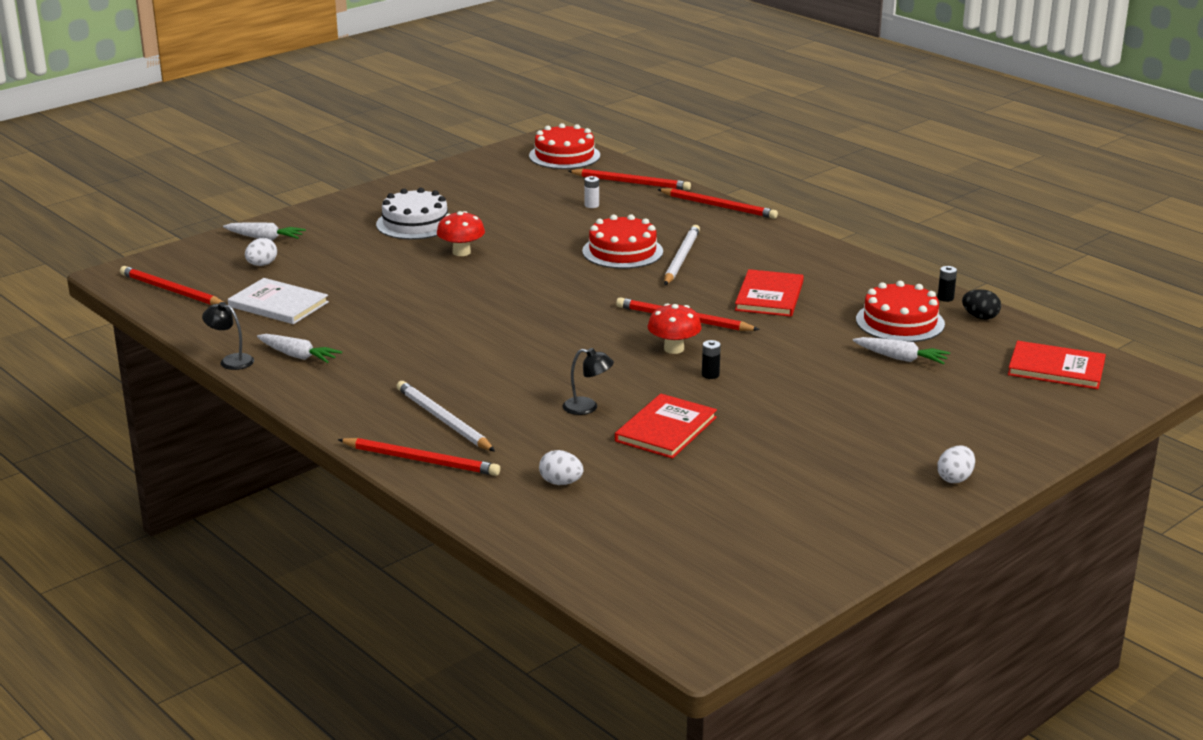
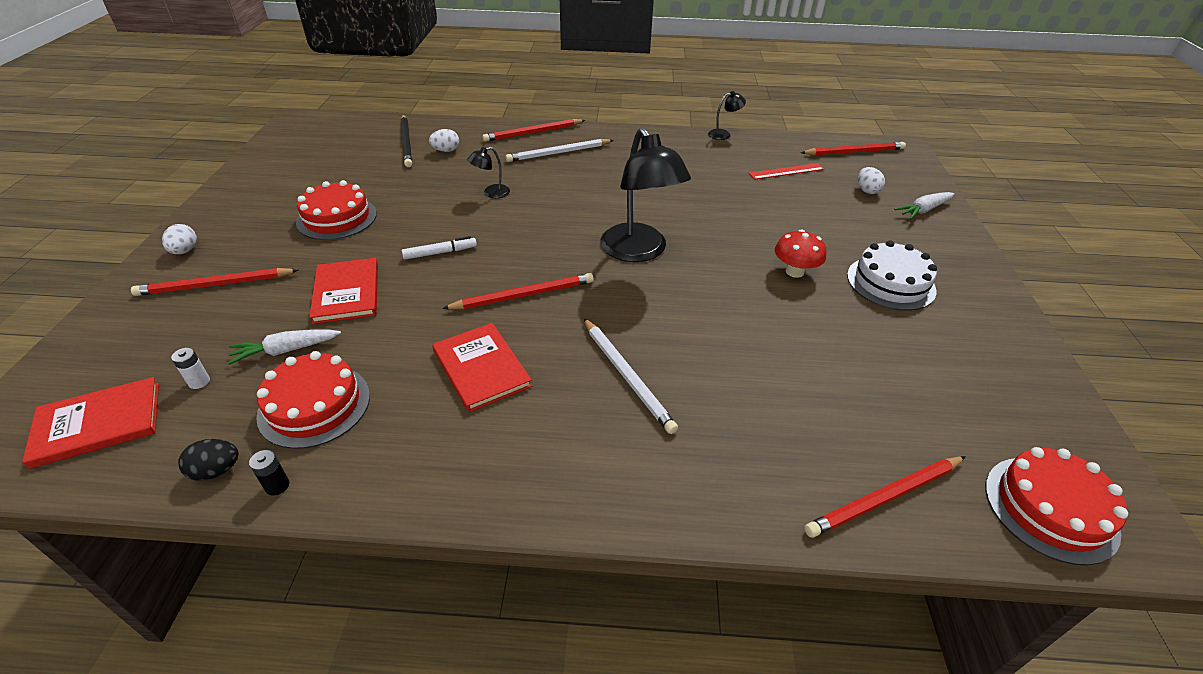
camera: 135 degrees right, 15 degrees up
white book [228,278,329,324] -> red ruler [749,163,824,180]
white carrot [257,334,342,363] -> none
white pencil [397,381,495,452] -> white pencil turned 150 degrees clockwise [506,139,614,162]
red cake [582,214,663,269] -> red cake moved to [296,180,377,240]
white battery [584,176,599,208] -> white battery moved to [171,348,210,389]
red book [615,394,717,459] -> red book moved to [309,258,378,324]
red mushroom [647,303,702,354] -> none
red pencil [657,188,778,219] -> red pencil moved to [131,268,298,296]
black battery [702,340,721,379] -> white marker [402,236,477,260]
none -> black pencil [401,115,412,167]
none -> black lamp [601,127,691,262]

